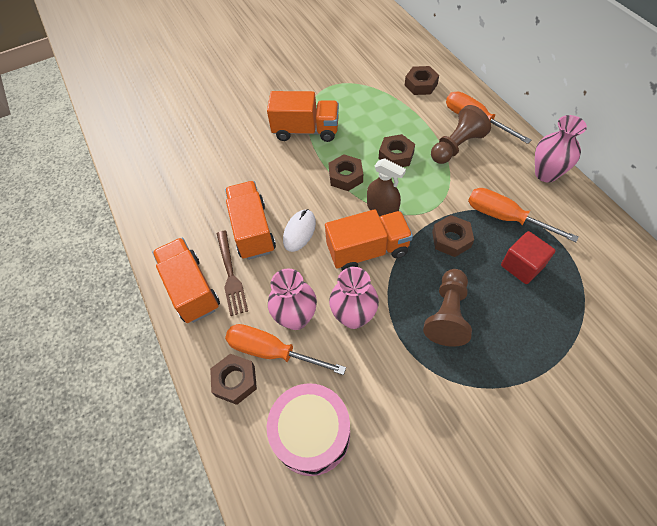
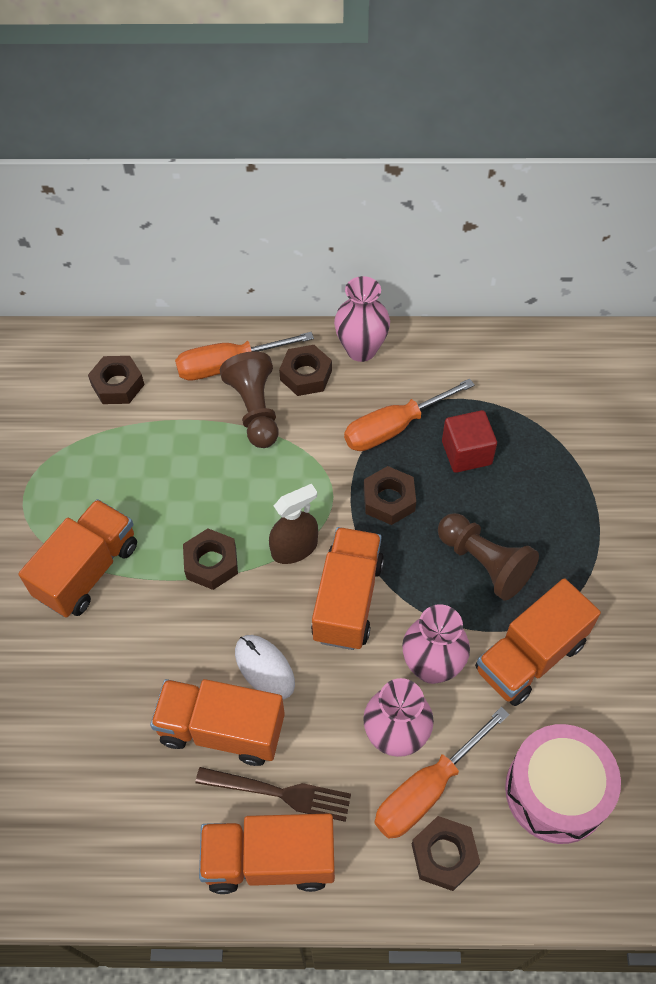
camera: 65 degrees left, 0 degrees up
brown nut [379,134,415,167] -> brown nut moved to [279,345,332,396]
none -> orange truck [475,578,601,706]

